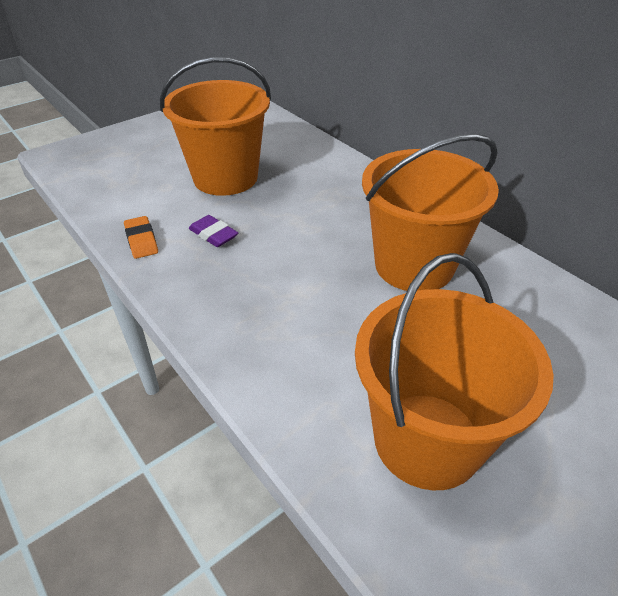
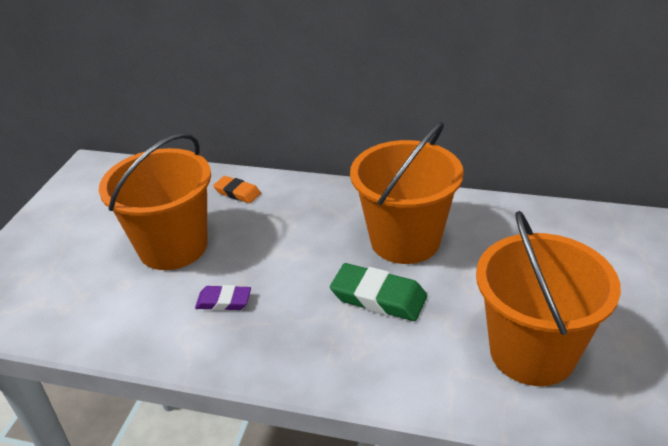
camera: 35 degrees left, 5 degrees down
orange eraser [124,216,158,259] -> orange eraser moved to [213,176,261,203]
none -> green eraser [330,263,427,321]

